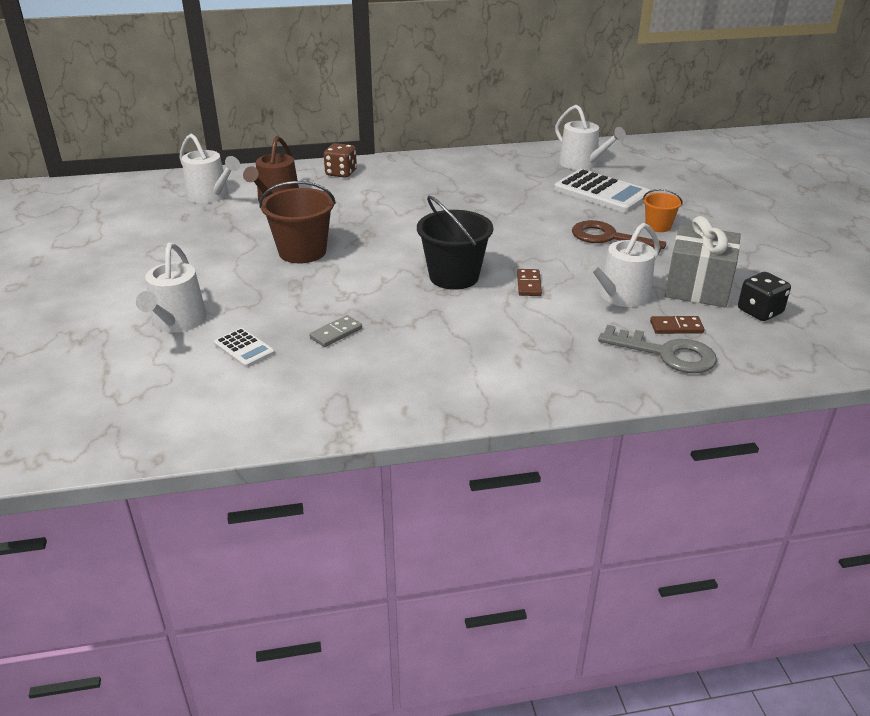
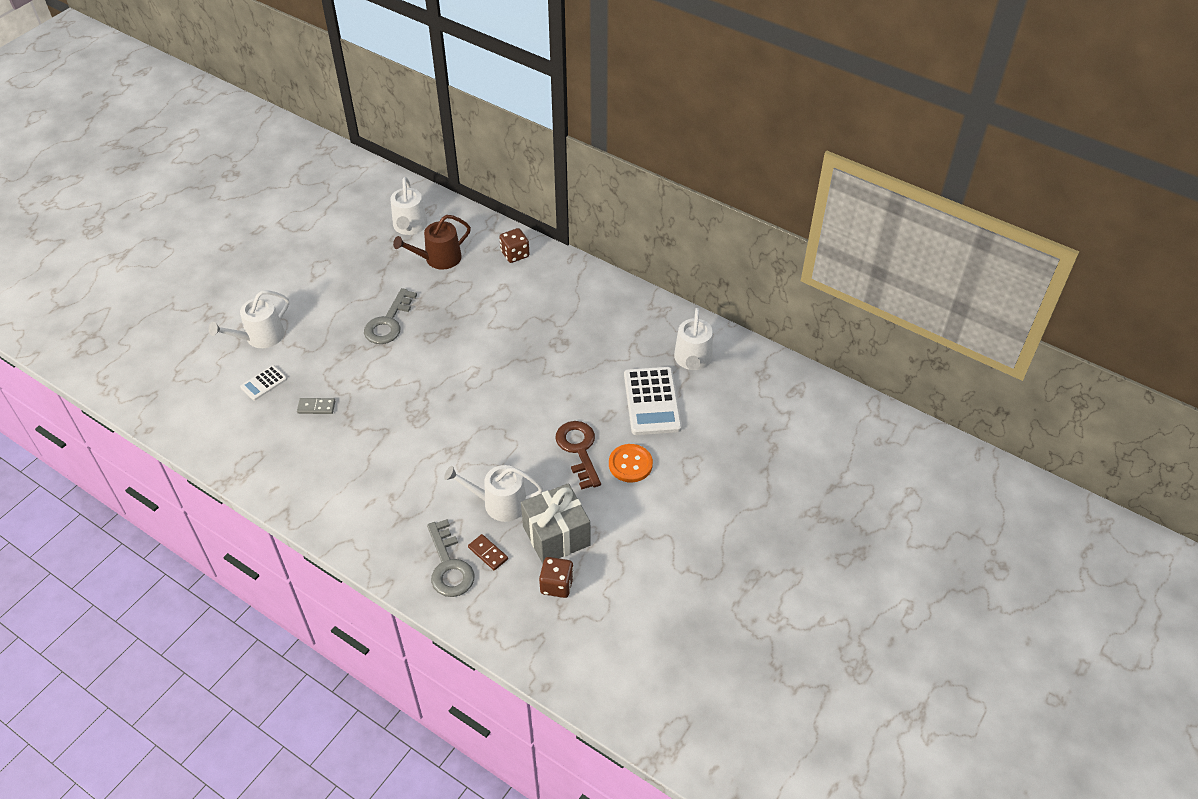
camera: 45 degrees right, 15 degrees up
white calculator [214,328,275,367] -> white calculator turned 45 degrees clockwise [240,365,287,401]
brown bucket [260,181,336,263] -> grey key [364,288,417,344]
black bucket [417,196,493,290] -> none
brown domino [517,269,542,296] -> none
orange bucket [643,189,683,232] -> orange button [609,444,653,483]
black dice [738,272,791,321] -> brown dice [539,557,574,598]

